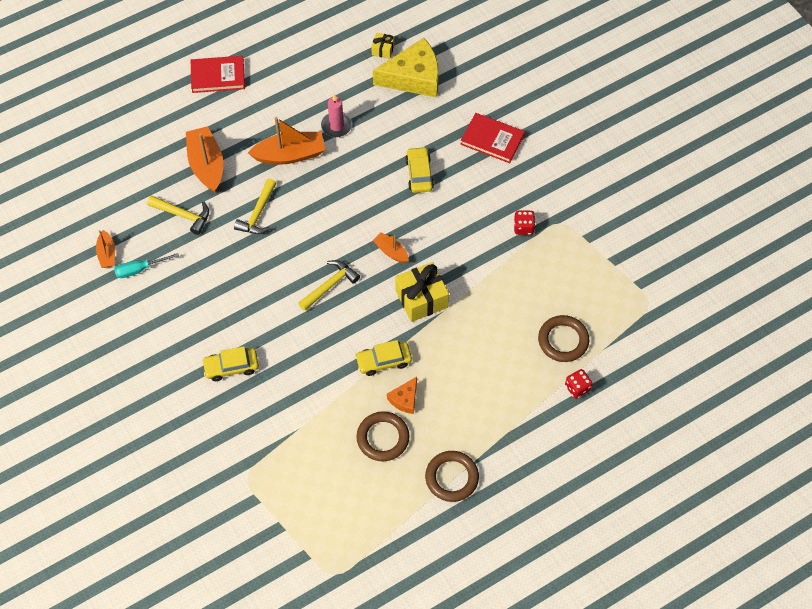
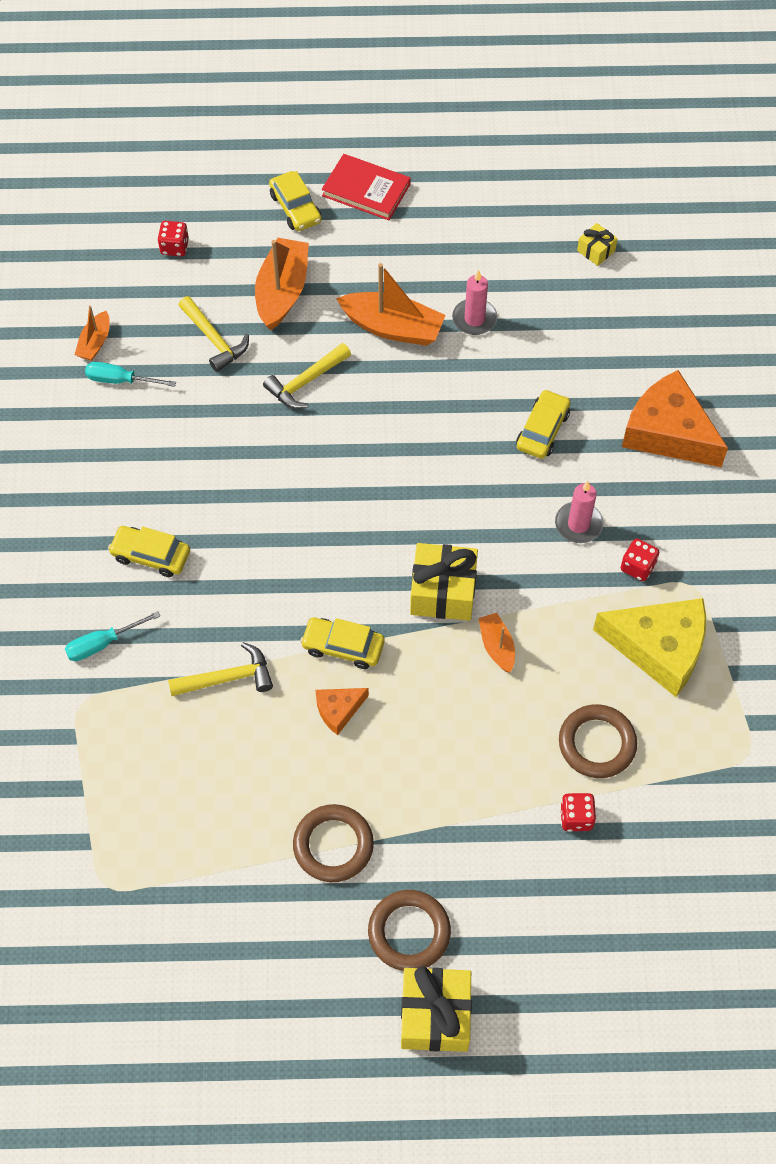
camera: 30 degrees right, 0 degrees up
yellow hammer [298,260,360,311] -> yellow hammer moved to [168,642,273,696]
brown ring [356,411,410,461] -> brown ring moved to [368,890,451,971]
yellow cheese [373,38,439,97] -> yellow cheese moved to [593,598,706,697]
orange boat [373,232,409,263] -> orange boat moved to [478,613,515,672]
red book [461,113,525,163] -> orange cheese [622,370,728,467]
none -> turquoise screwdriver [65,611,160,661]
none -> red dice [158,221,189,256]
none -> yellow car [269,171,322,231]
none -> yellow gift [401,966,472,1052]
none -> pink candle [555,481,604,543]

